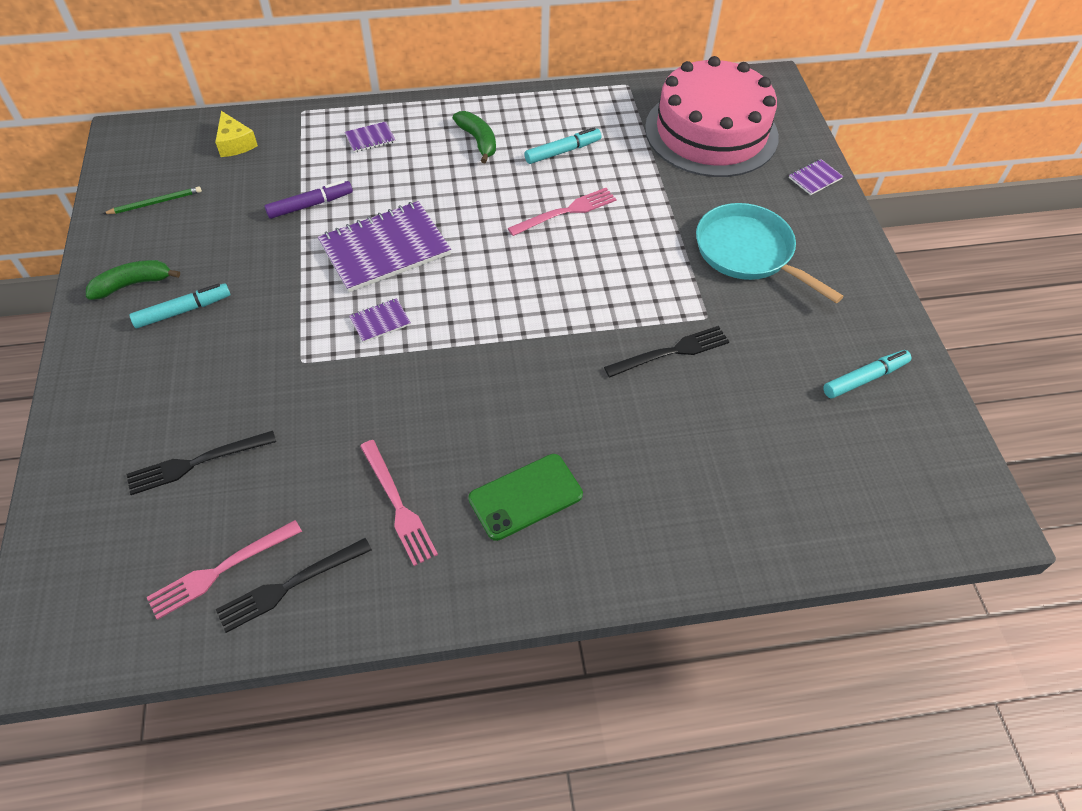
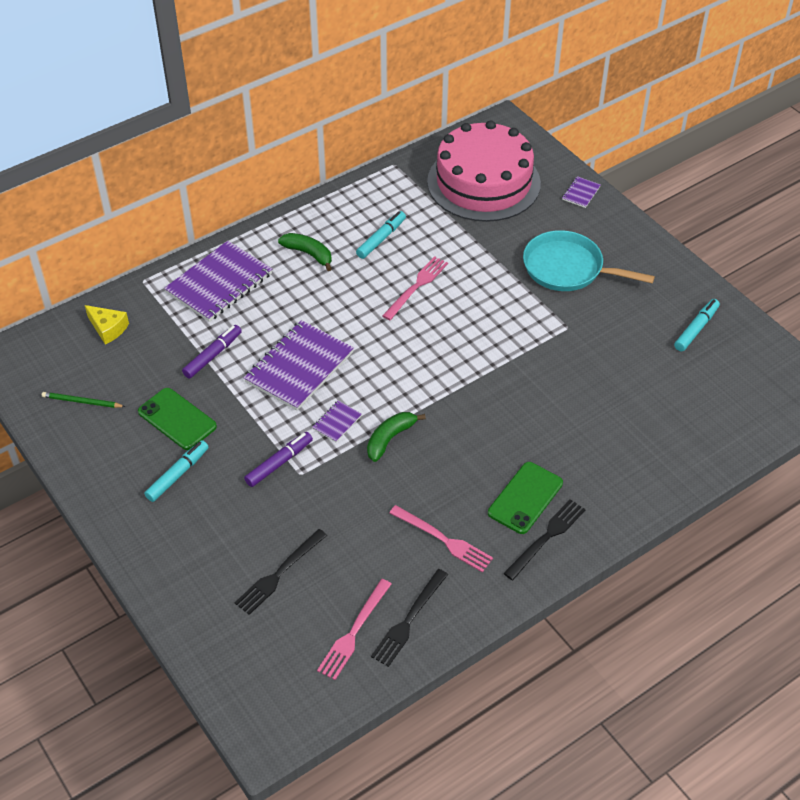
camera: 25 degrees left, 5 degrees down
green banana [86,260,180,300] -> green banana moved to [367,412,426,462]
green pencil [103,186,202,214] -> green pencil turned 120 degrees counterclockwise [42,392,126,408]
purple notebook [345,122,396,153] -> purple notebook [164,241,272,322], size x2.28
black fork [604,326,729,377] -> black fork moved to [503,499,586,580]
none -> green phone [138,388,217,450]
none -> purple marker [244,432,313,487]

